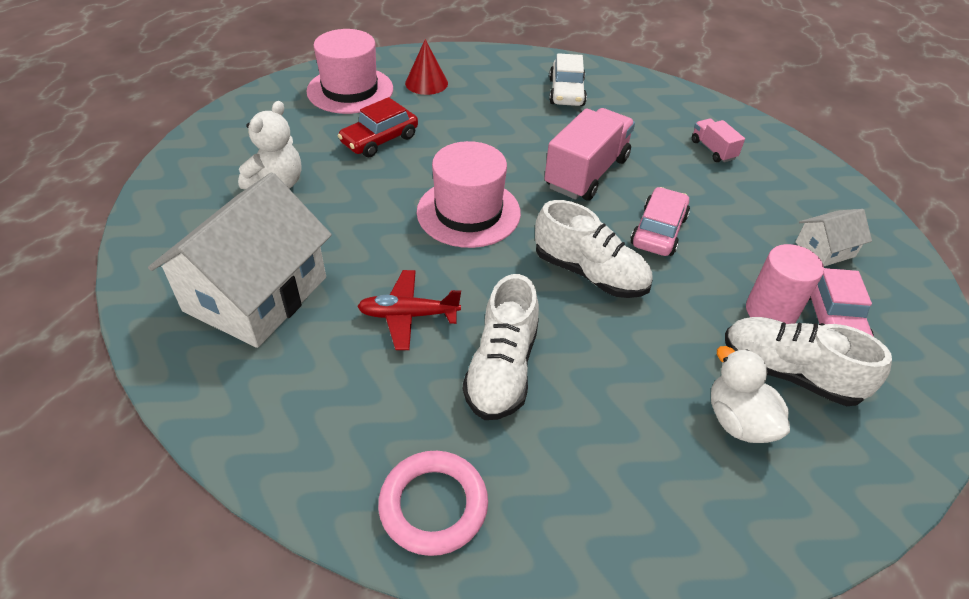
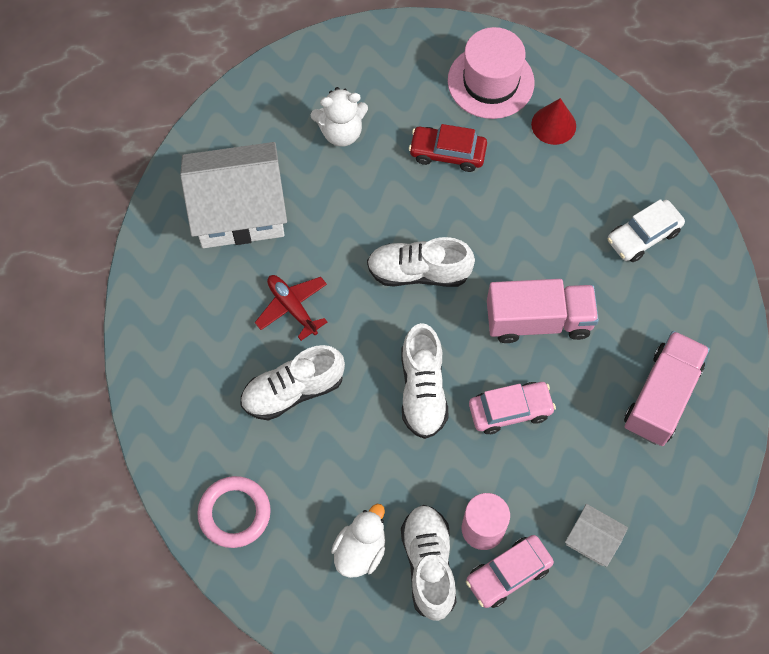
camera: 55 degrees right, 20 degrees up
pink ring [378,451,488,556] -> pink ring moved to [197,476,271,548]
pink hat [417,141,521,248] -> white shoe [367,237,475,287]
pink truck [692,118,745,162] -> pink truck [624,331,710,446], size x2.01

